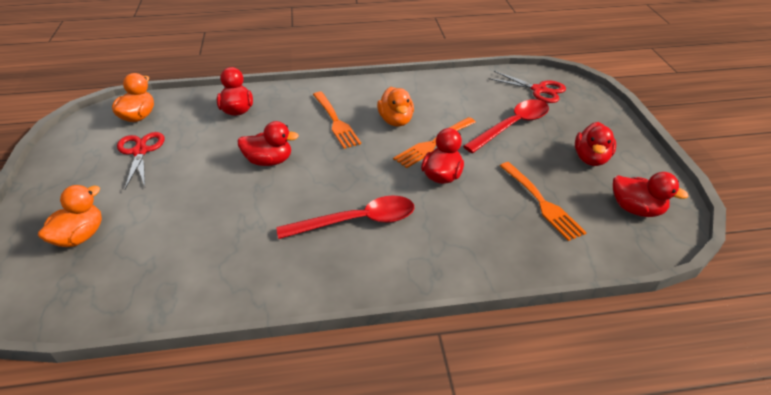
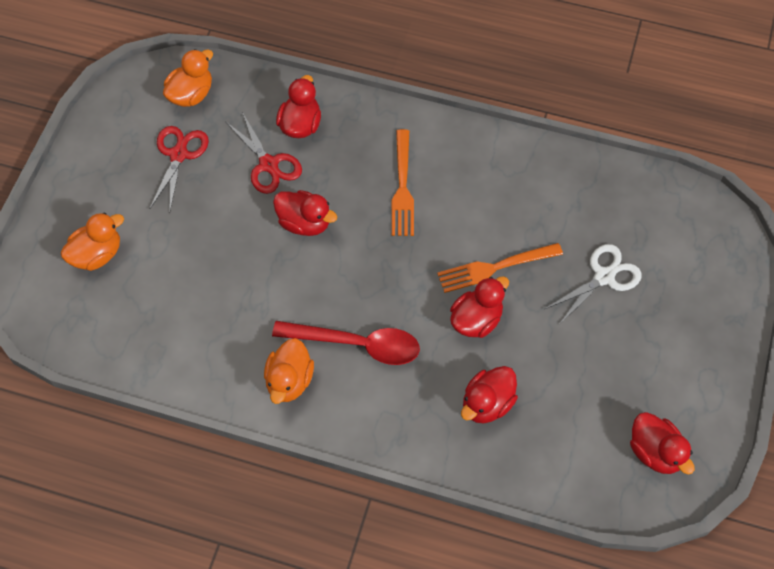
camera: 25 degrees right, 20 degrees up
orange duck [377,87,414,126] -> orange duck moved to [264,338,314,404]
red spoon [463,99,549,153] -> white scissors [545,244,642,325]
red scissors [488,71,566,103] -> red scissors moved to [225,112,302,194]
orange fork [500,162,587,241] -> none
red duck [575,122,616,166] -> red duck moved to [461,366,518,423]

